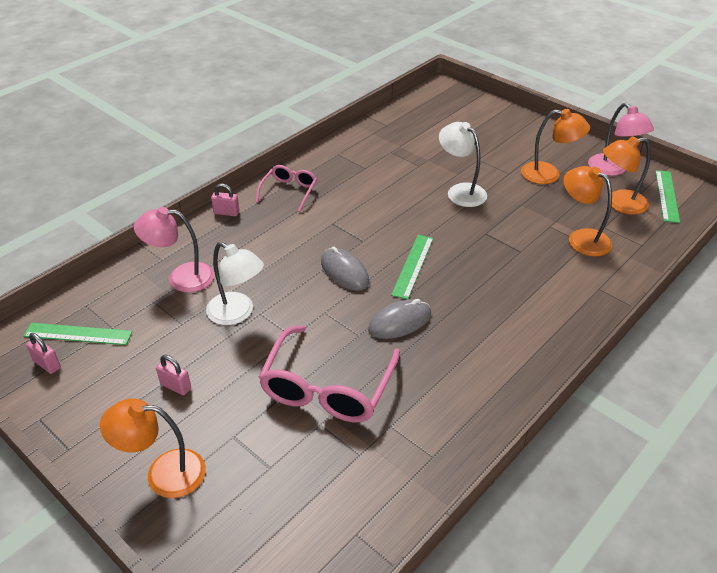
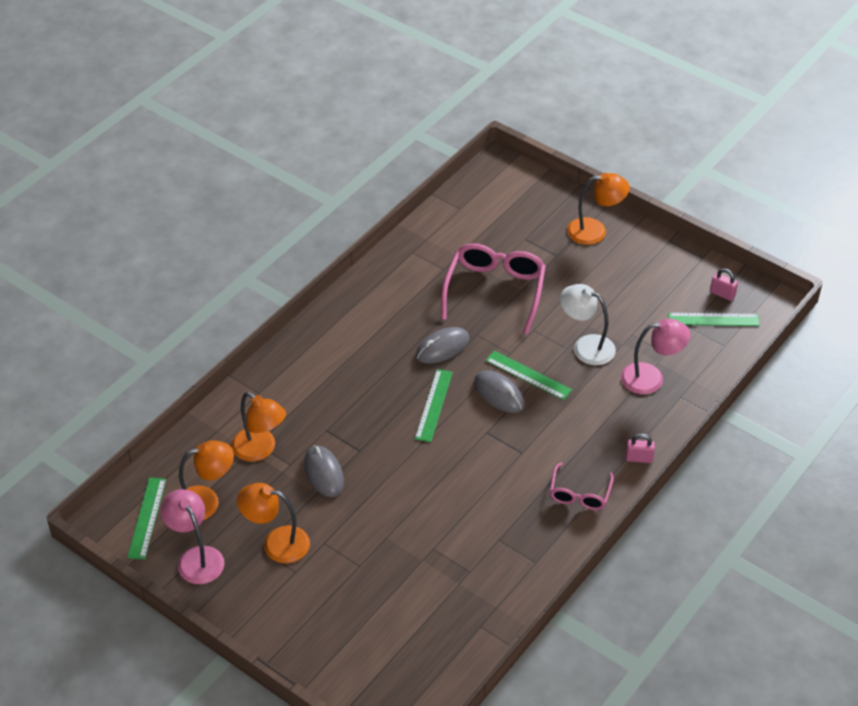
camera: 175 degrees right, 5 degrees up
pink padlock [156,355,191,395] -> none
white lamp [439,122,487,207] -> none
none -> grey mouse [304,445,344,497]
none -> green ruler [485,350,572,400]

